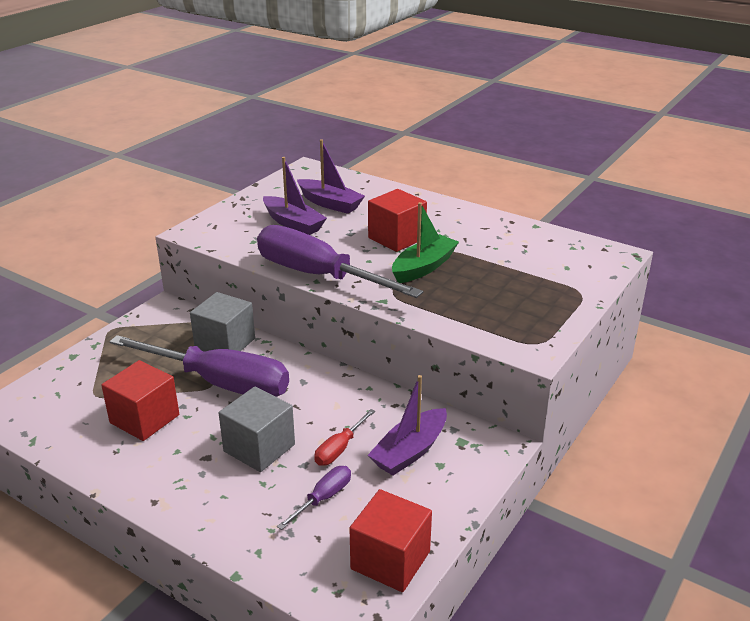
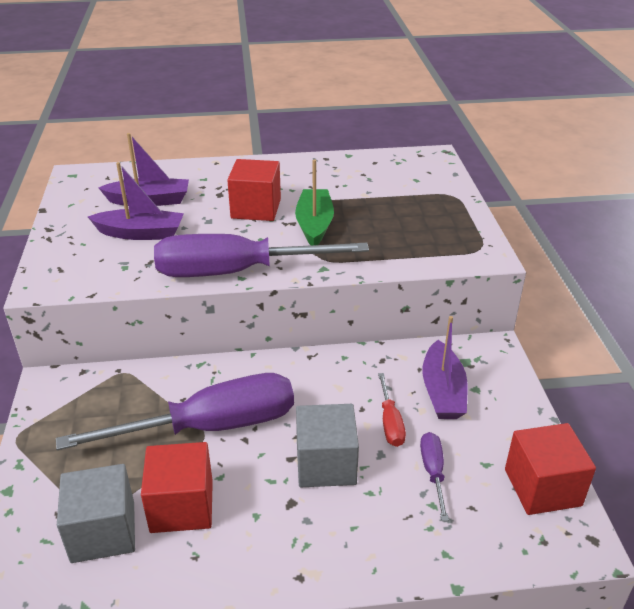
camera: 40 degrees left, 5 degrees up
grey cube [190,292,255,352] -> grey cube moved to [57,464,135,563]

